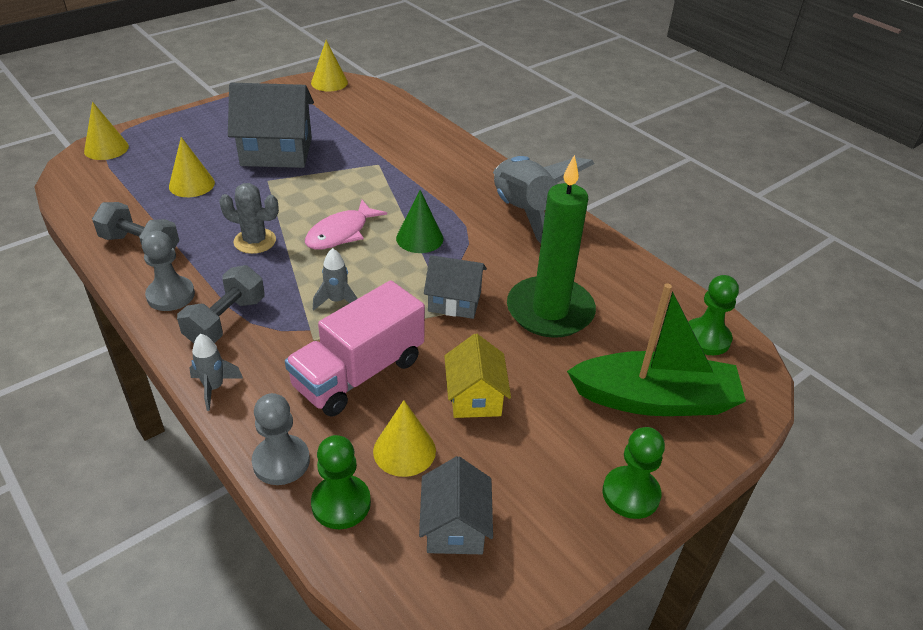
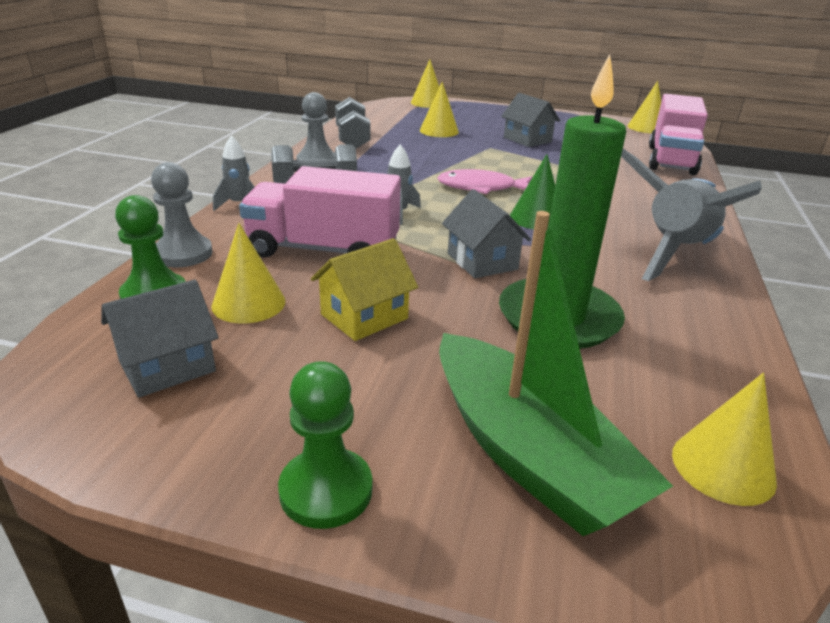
camera: 55 degrees right, 10 degrees down
grey cactus [219,183,279,254] -> none
grey house [228,83,314,168] -> grey house [501,93,560,147], size x0.59
green pawn [689,275,739,355] -> yellow cone [672,373,777,506]
none -> pink truck [649,94,708,175]

